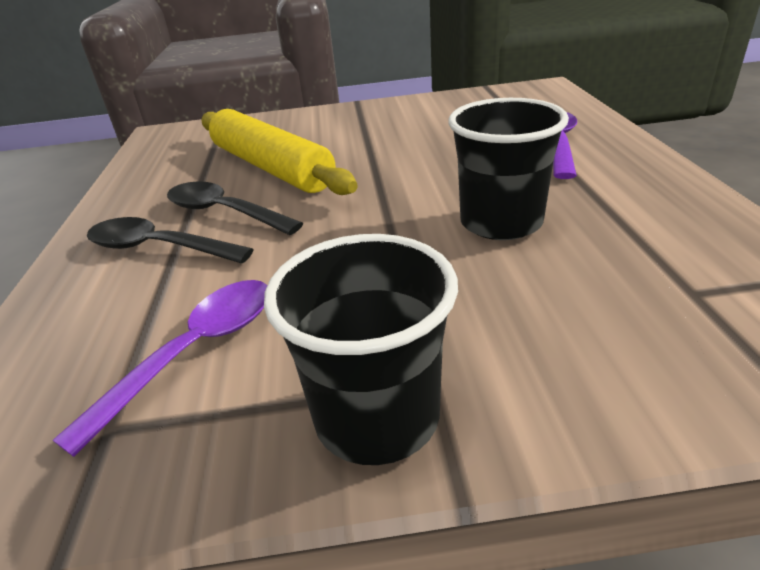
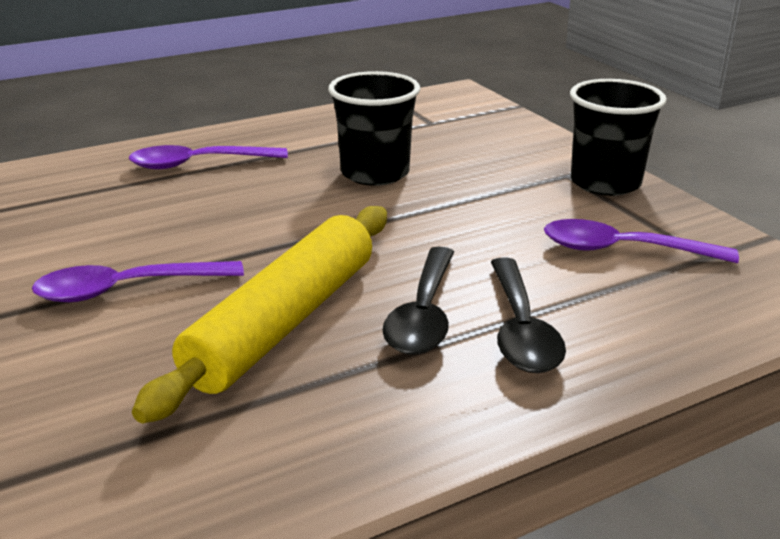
camera: 115 degrees left, 5 degrees down
none -> purple spoon [32,261,244,302]

